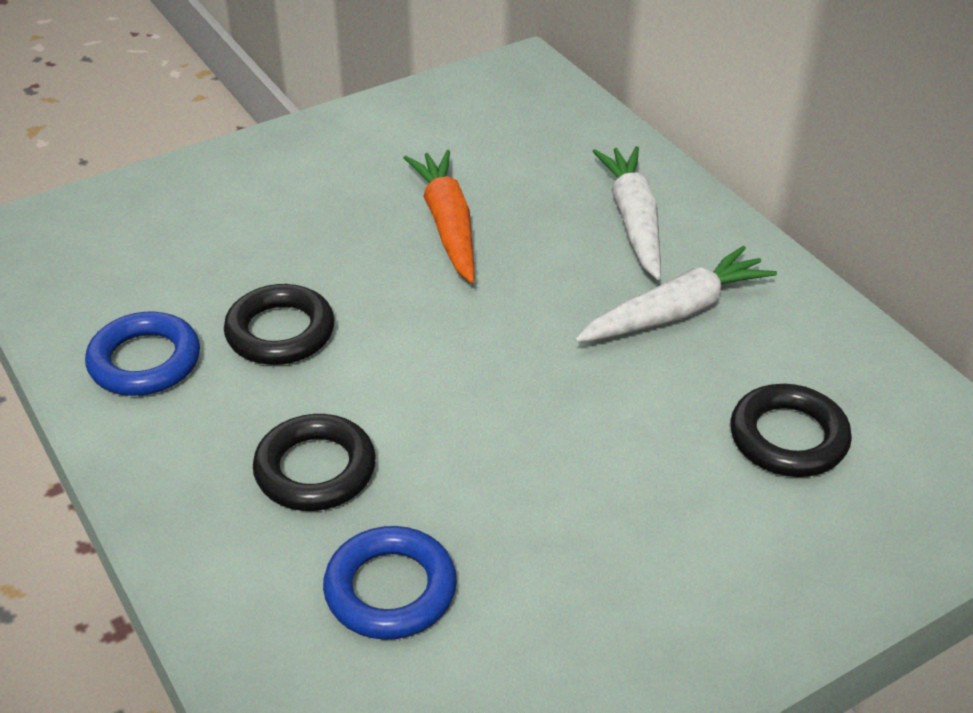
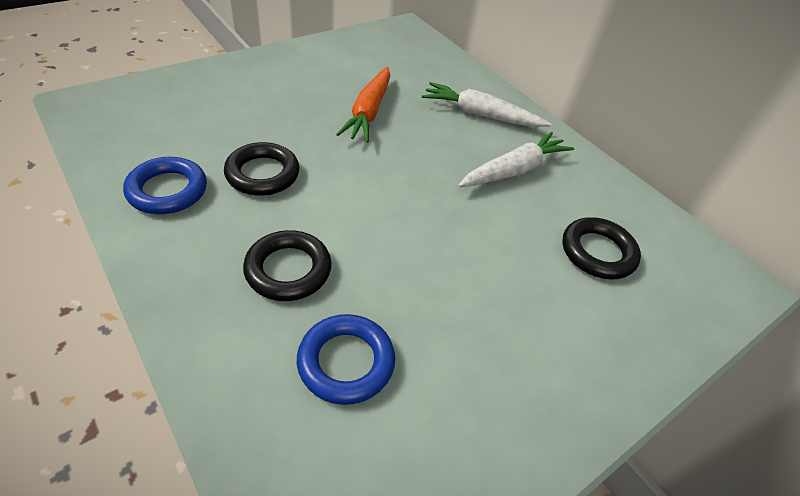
camera: 10 degrees left, 5 degrees up
orange carrot [404,150,474,283] -> orange carrot turned 150 degrees counterclockwise [336,67,390,143]
white carrot [592,146,661,280] -> white carrot turned 60 degrees counterclockwise [422,82,551,127]

